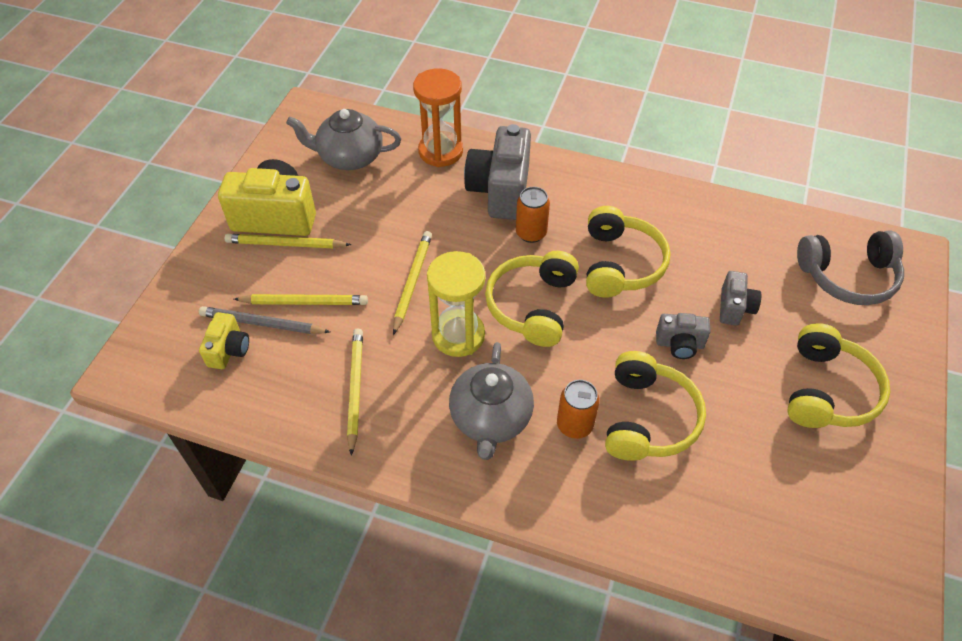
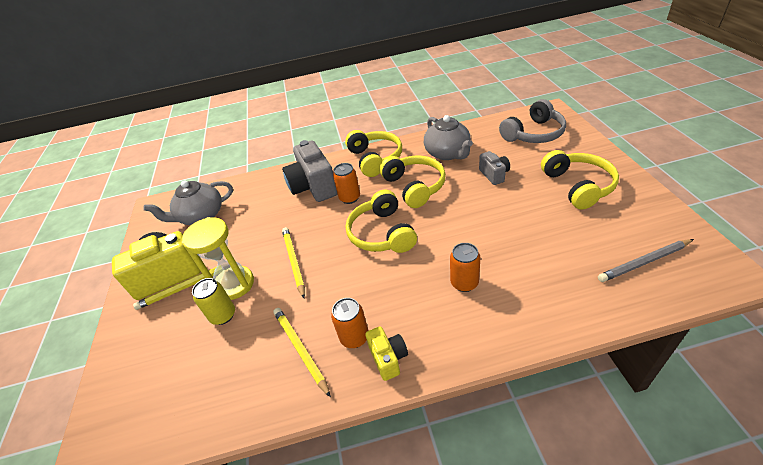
camera: 25 degrees left, 10 degrees down
grey pencil [199,306,330,334] -> grey pencil moved to [598,239,694,282]
yellow camera [199,312,249,369] -> yellow camera moved to [365,326,408,381]
yellow pencil [234,294,368,305] -> yellow can [192,278,235,325]
orange hourglass [413,68,463,167] -> none
yellow hourglass [427,251,485,357] -> yellow hourglass moved to [182,217,254,300]
grey teapot [449,342,534,460] -> grey teapot moved to [424,115,473,160]
yellow headphones [605,351,706,461] -> yellow headphones moved to [345,130,402,177]
grey camera [656,313,711,359] -> none
none -> orange can [331,298,368,348]

